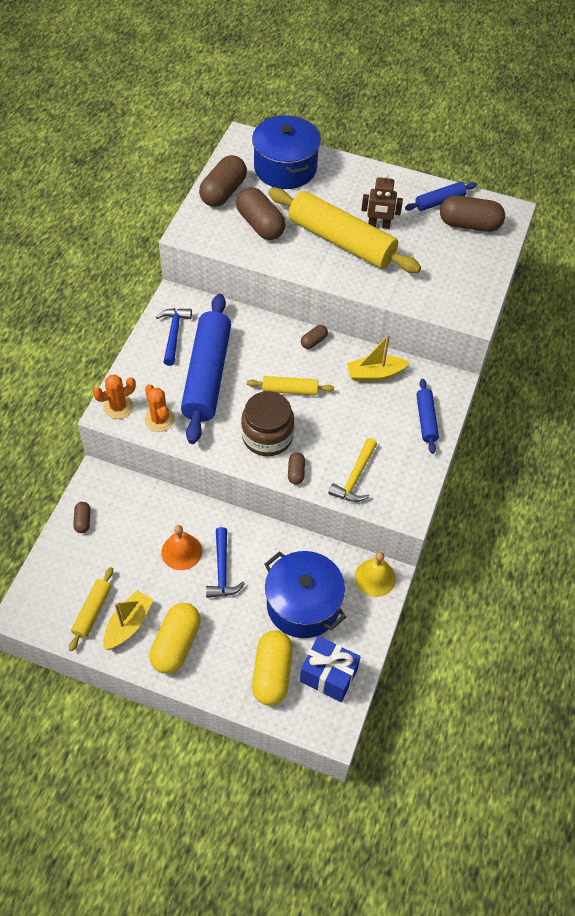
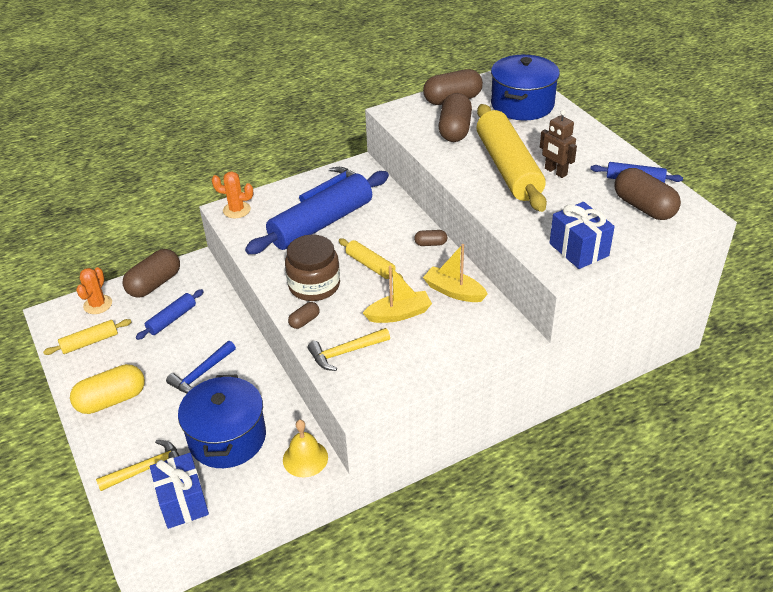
camera: 45 degrees right, 15 degrees down
brown capsule [73,502,91,533] -> brown capsule [122,249,180,298], size x2.05
yellow boat [103,590,153,650] -> yellow boat moved to [363,265,432,323]
orange cactus [145,384,175,432] -> orange cactus moved to [76,267,112,314]
orange bell [161,525,202,570] -> none
yellow capsule [252,630,293,706] -> yellow hammer [96,440,179,491]
blue rolling pin [416,379,439,454] -> blue rolling pin moved to [136,289,204,340]
none -> blue gift [550,202,615,269]

